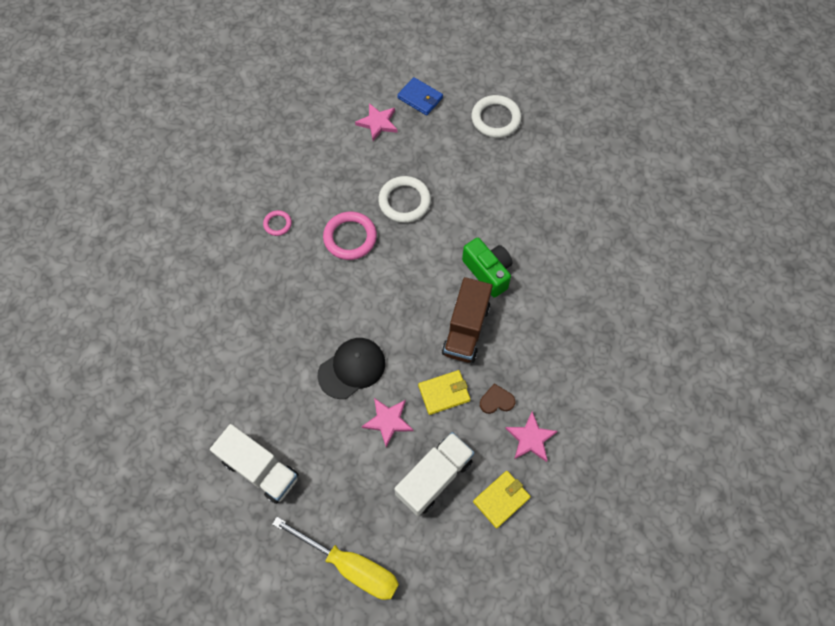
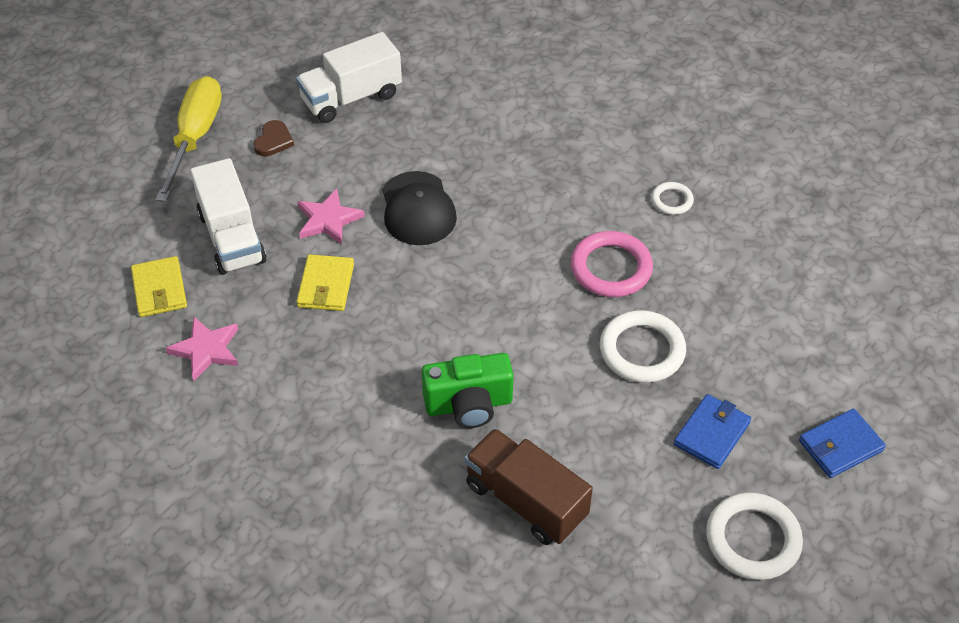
camera: 115 degrees right, 15 degrees down
pink ring [263,210,292,236] -> white ring [651,182,694,215]
yellow screwdriver [272,517,399,600] -> yellow screwdriver turned 135 degrees clockwise [156,76,222,202]
pink star [355,103,398,141] -> none
brown truck [442,277,493,363] -> brown truck moved to [465,428,593,545]
brown heart [480,384,515,414] -> brown heart moved to [253,120,294,156]
none -> blue wallet [674,394,751,469]

